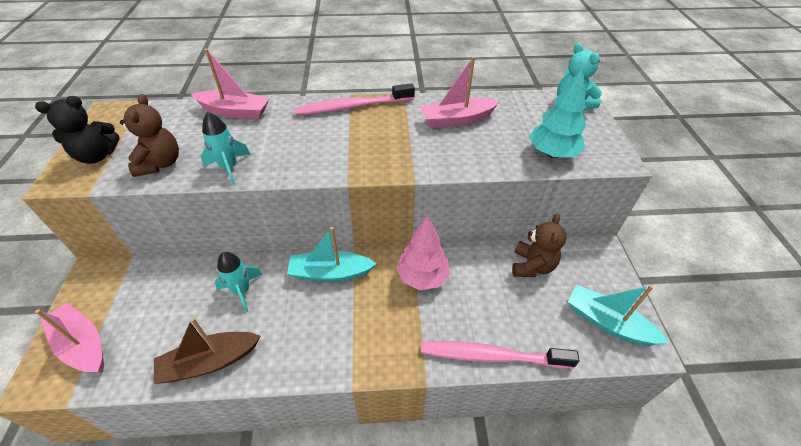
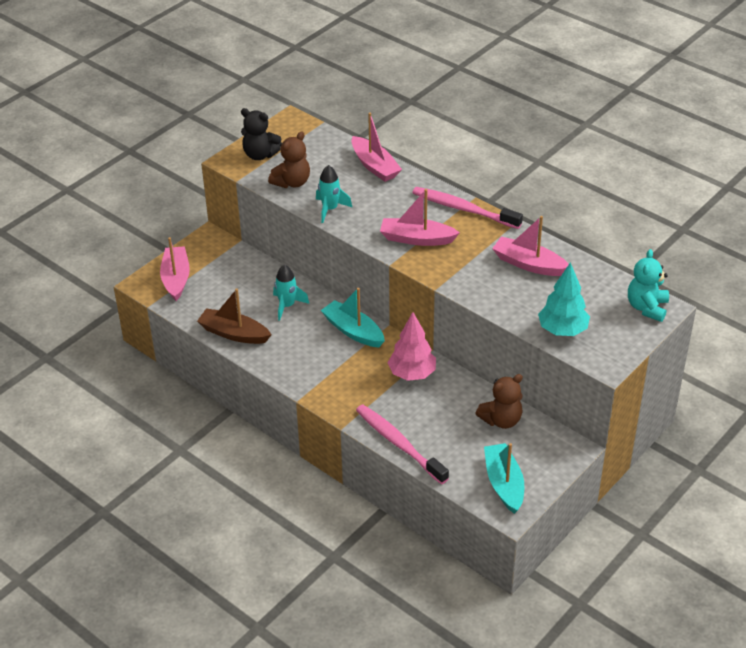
camera: 45 degrees right, 5 degrees down
none -> pink boat [380,189,460,246]

